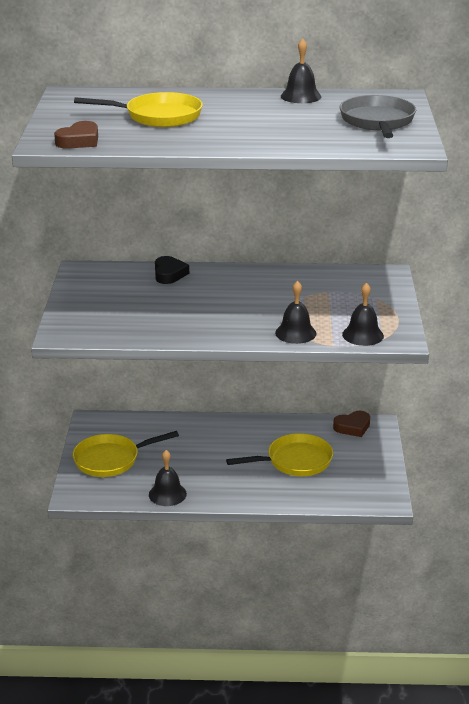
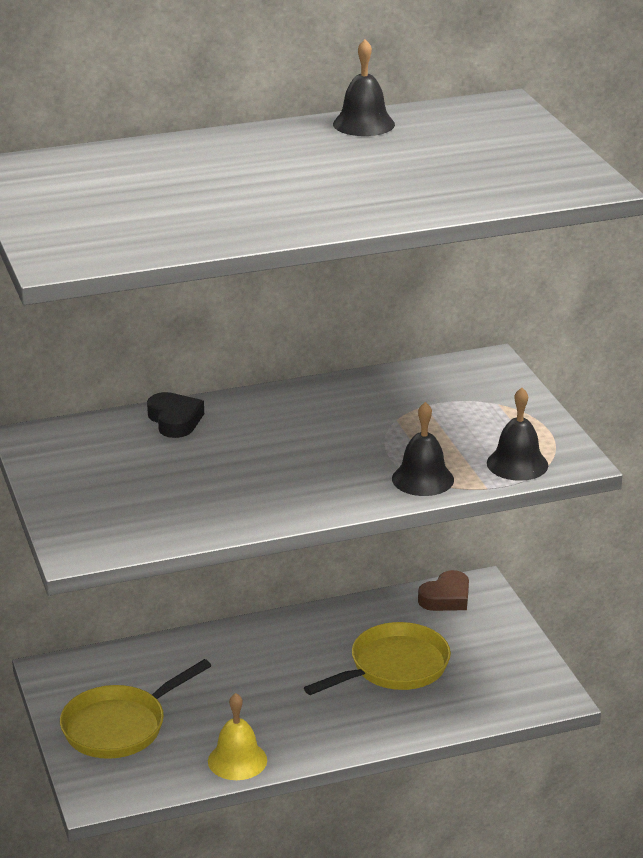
camera: 20 degrees left, 0 degrees up
brown heart [54,121,98,149] -> none
yellow pan [74,92,203,127] -> none
black bell [149,450,187,506] -> yellow bell [208,693,267,780]
grey pan [340,95,416,138] -> none

